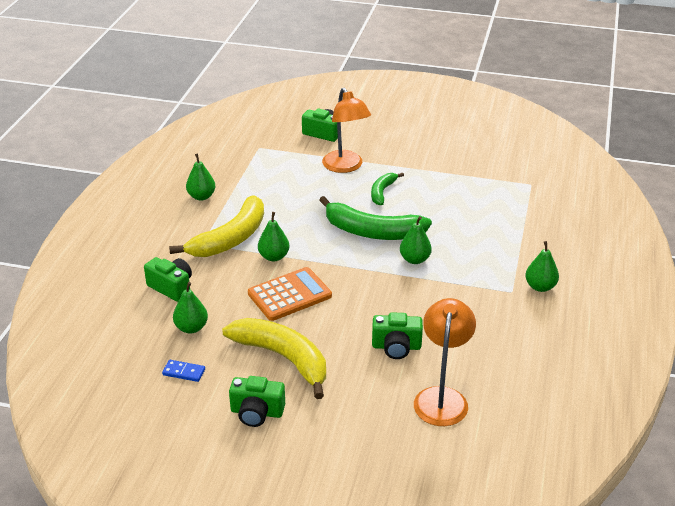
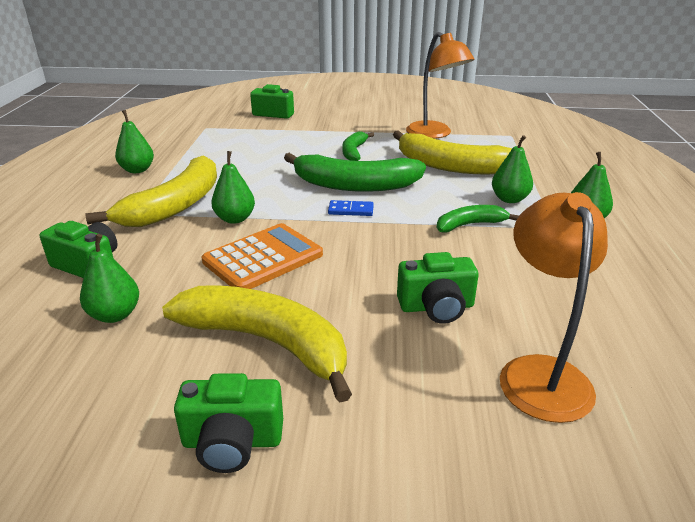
camera: 10 degrees left, 5 degrees down
blue domino [162,360,205,382] -> blue domino moved to [328,200,374,216]
orange lamp [322,87,371,173] -> orange lamp moved to [406,32,475,139]
green pear [400,216,432,264] -> green pear moved to [492,135,533,203]
none -> yellow banana [393,130,512,174]
none -> green banana [437,205,519,233]

